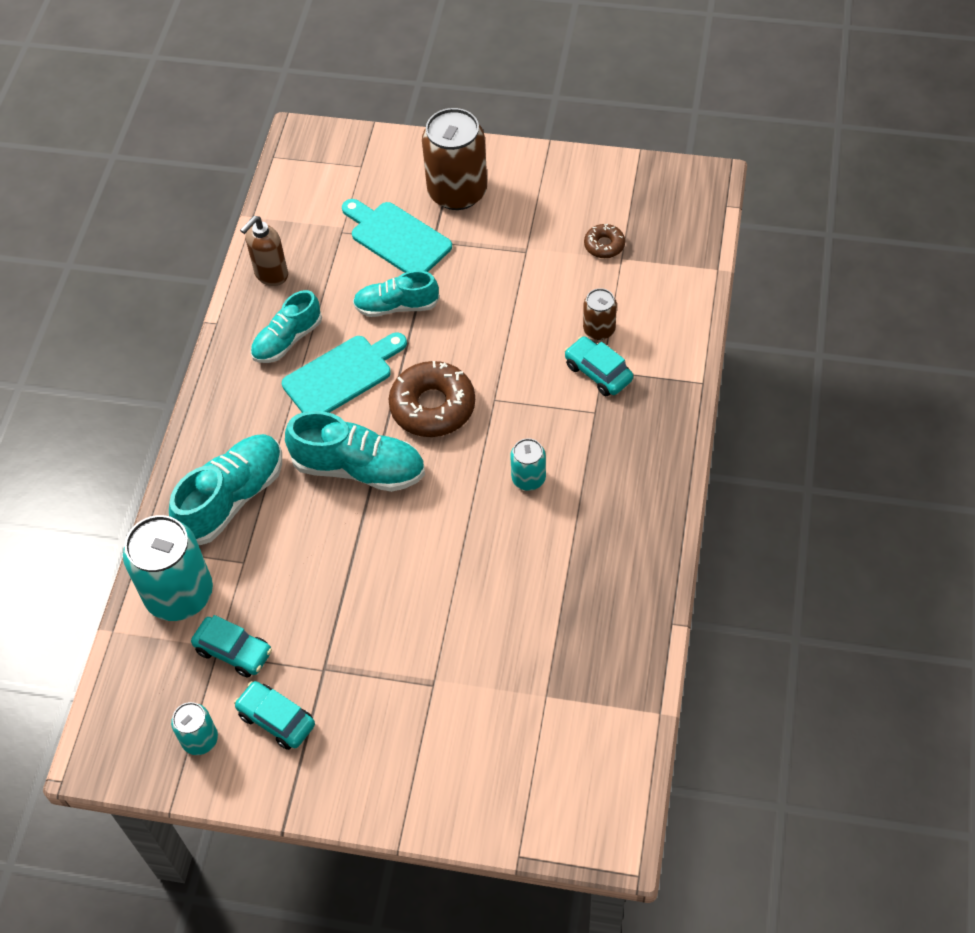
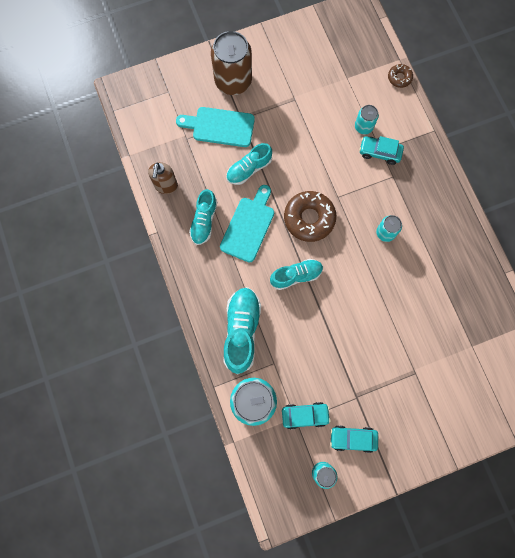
camera: 35 degrees left, 20 degrees up
turquoise shoe [285,411,425,492] -> turquoise shoe [270,259,323,290], size x0.66
brown can [583,288,617,340] -> turquoise can [355,105,379,135]
brown donut [584,224,625,258] -> brown donut moved to [388,64,413,88]

